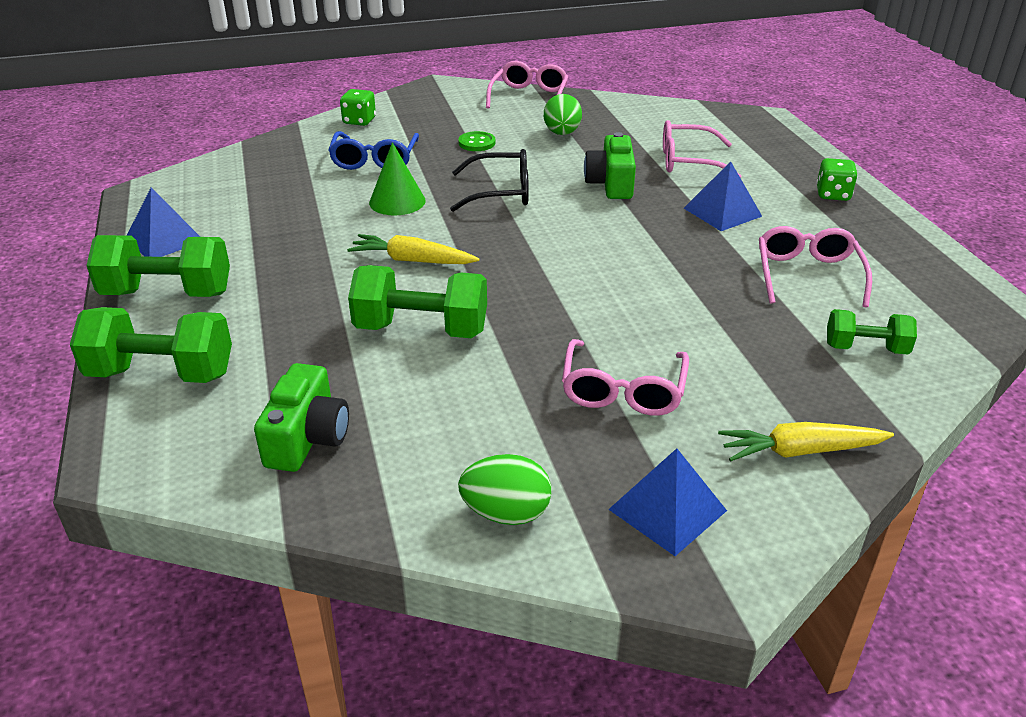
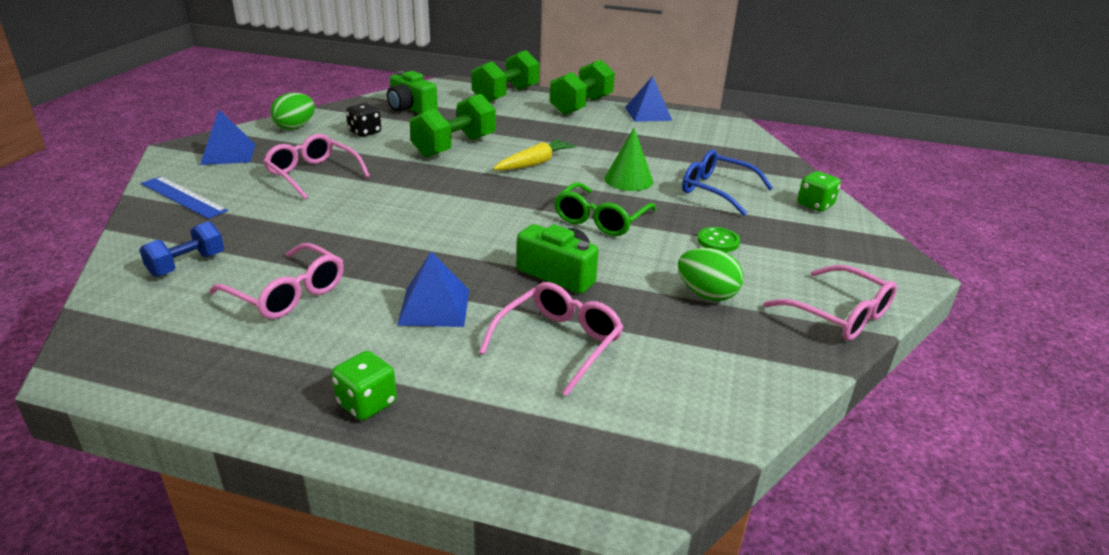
camera: 120 degrees right, 5 degrees down
black glasses [450,149,529,212] -> green glasses [554,182,657,236]
yellow carrot [718,422,894,462] -> blue ruler [141,176,228,219]
green dumbbell [827,309,917,355] -> blue dumbbell [139,221,224,277]
none -> black dice [346,103,381,137]

